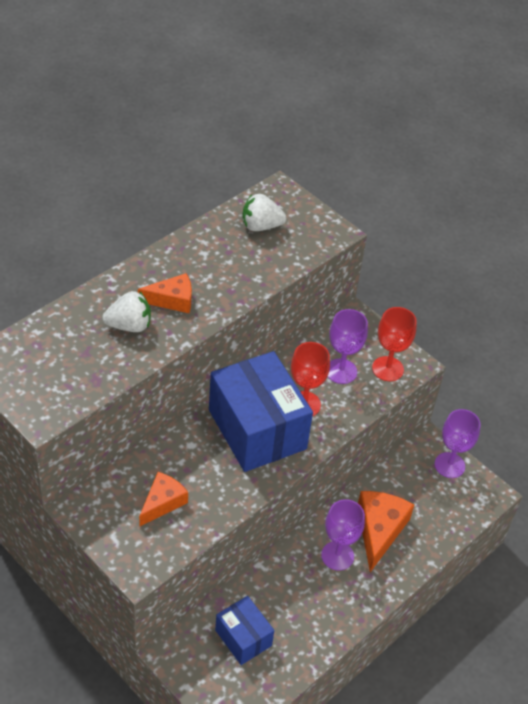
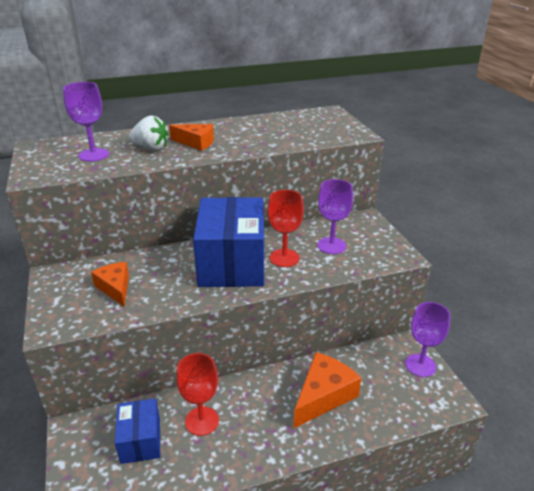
camera: 30 degrees right, 15 degrees down
orange cheese [139,472,188,526] -> orange cheese turned 90 degrees counterclockwise [91,262,129,307]
white strawberry [242,194,286,231] -> none
purple goblet [321,499,365,571] -> purple goblet moved to [63,82,109,162]
red goblet [372,307,417,381] -> red goblet moved to [176,353,219,436]

